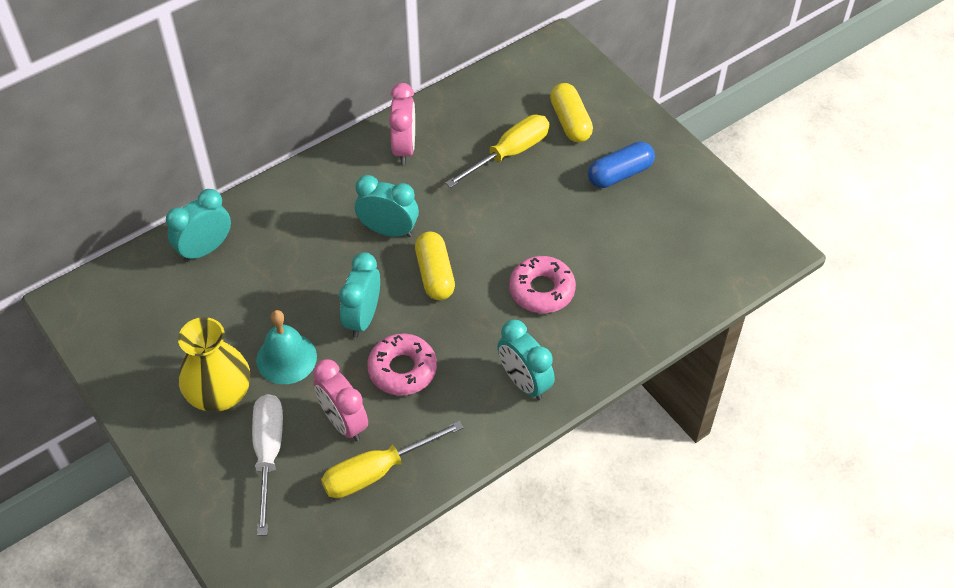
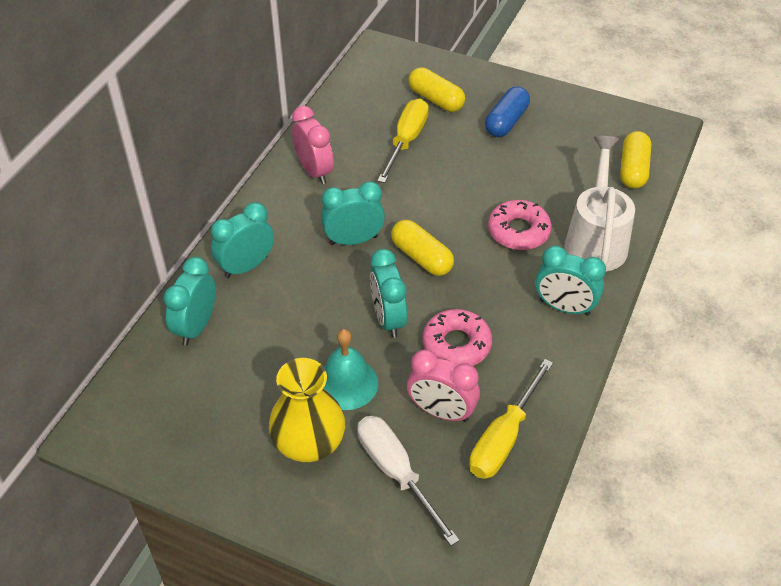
camera: 30 degrees left, 5 degrees down
none -> turquoise clock [211,202,274,278]
none -> white watering can [565,136,635,272]
none -> yellow capsule [620,131,651,188]

